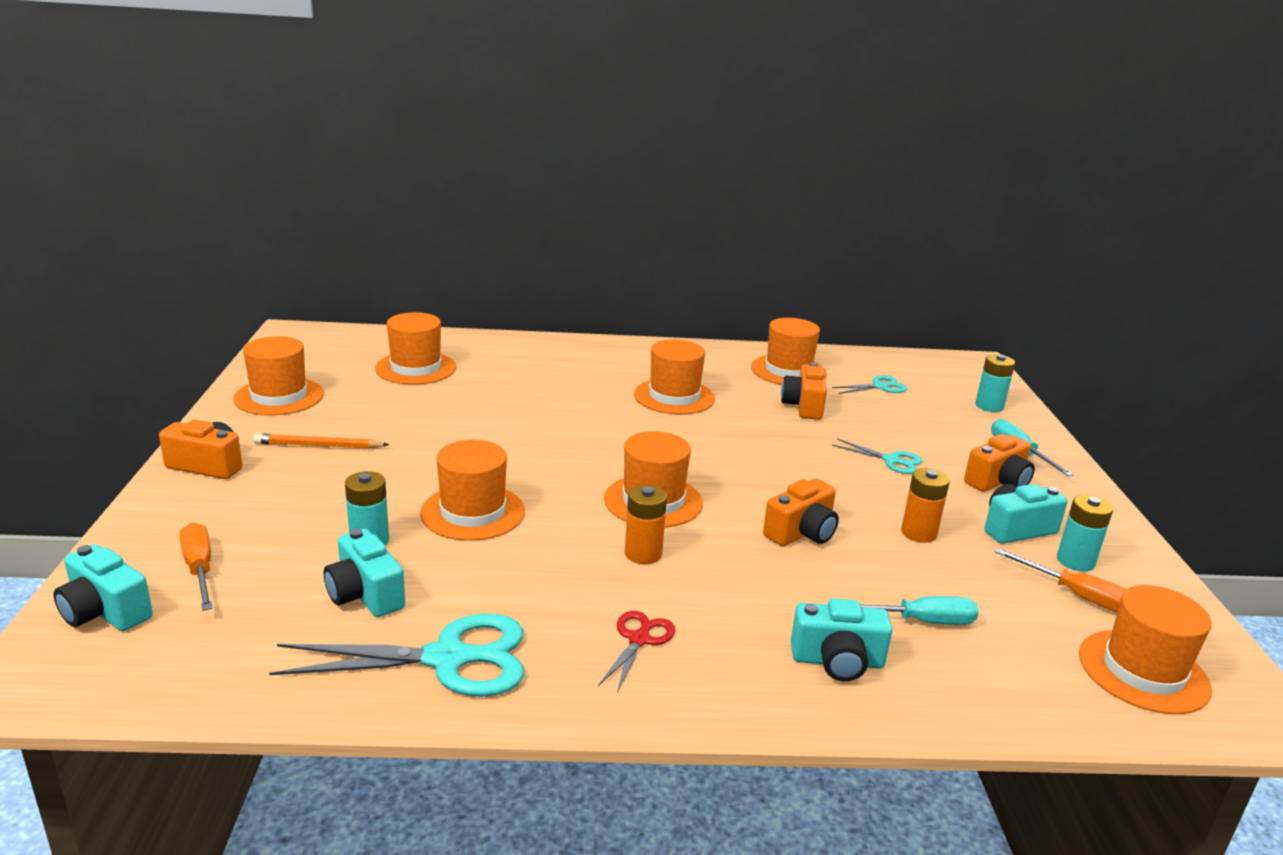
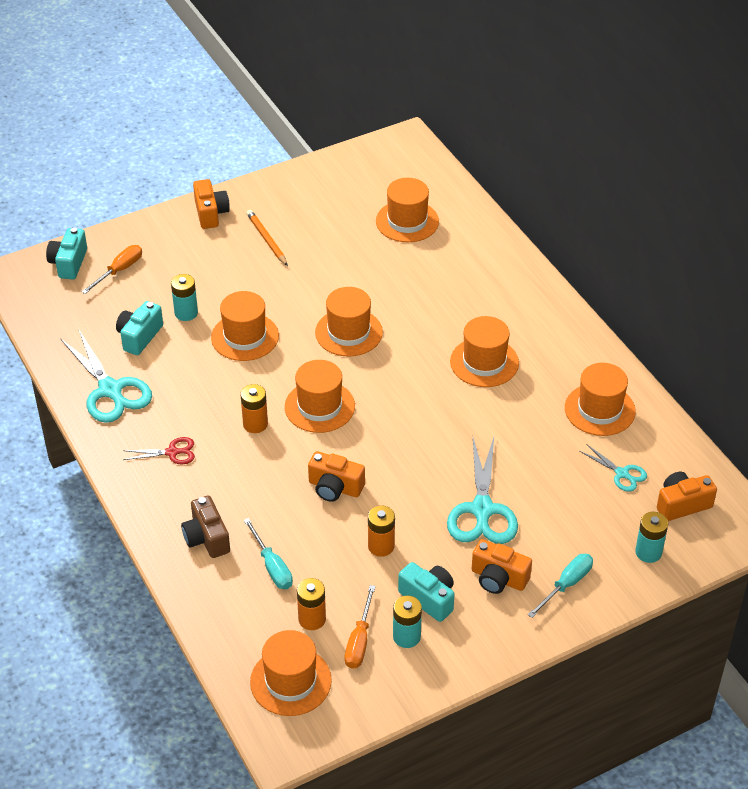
camera: 65 degrees right, 20 degrees up
orange hat [233,336,324,415] -> orange hat moved to [315,287,383,357]
orange camera [781,362,827,420] -> orange camera moved to [657,472,717,521]
turquoise camera [791,598,893,681] -> brown camera [181,495,230,558]
turquoise scissors [832,439,922,474] -> turquoise scissors [447,437,518,544], size x1.93
none -> orange battery [297,578,326,630]

